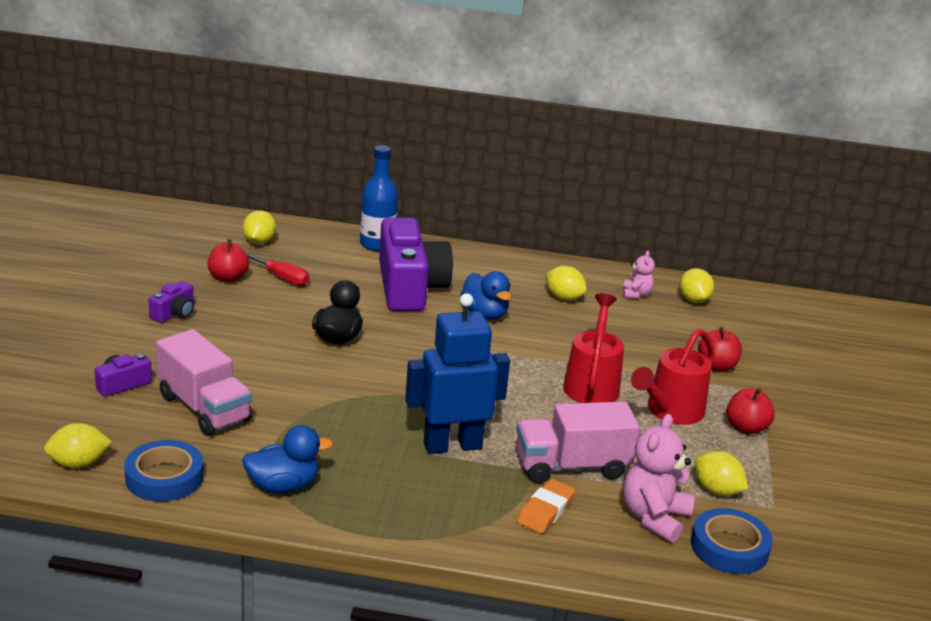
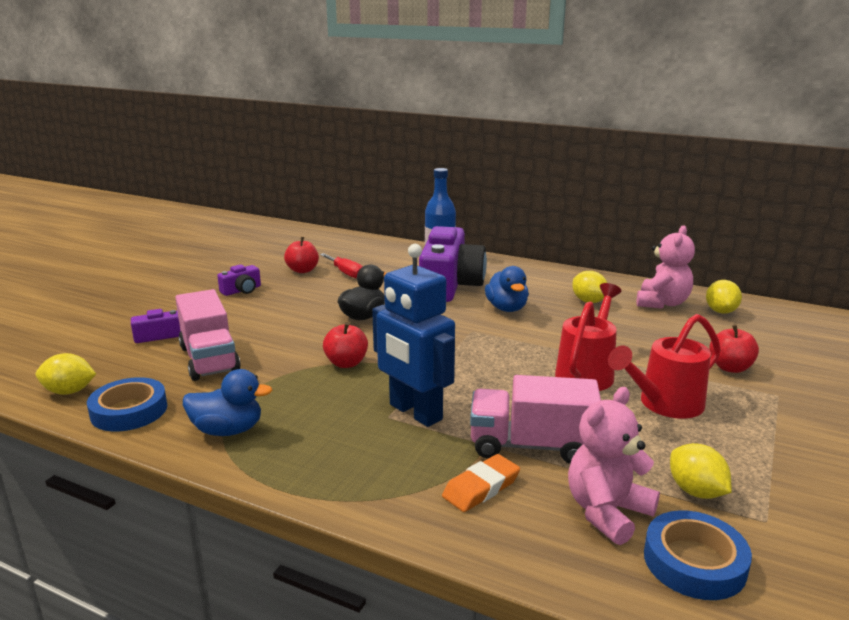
camera: 20 degrees right, 5 degrees down
yellow lemon [243,210,276,244] -> none
blue robot [405,293,510,454] -> blue robot turned 135 degrees counterclockwise [372,244,455,427]
pink teddy bear [623,250,655,298] -> pink teddy bear [637,225,695,309], size x1.79
red apple [726,388,775,434] -> red apple moved to [323,322,368,368]

